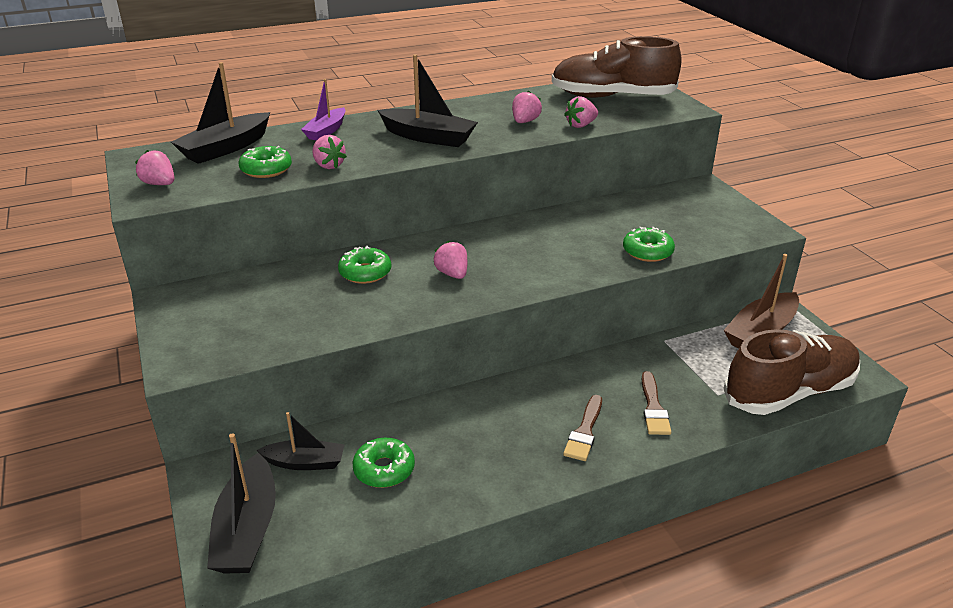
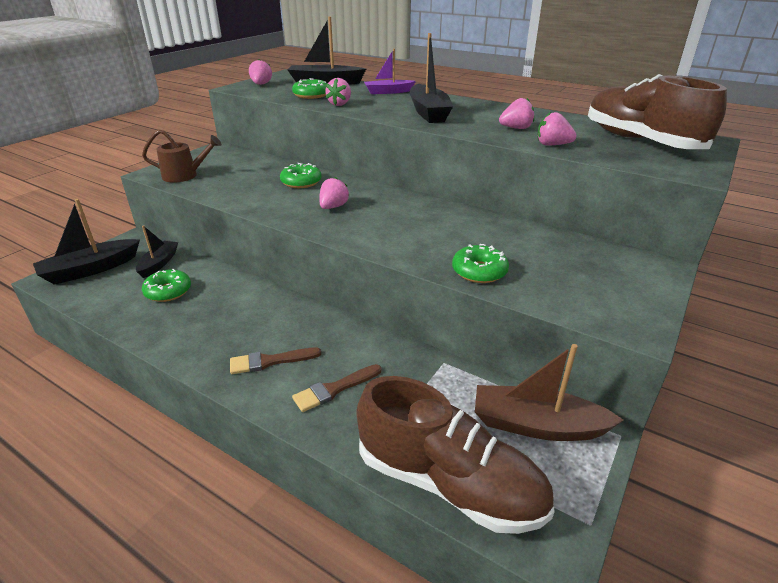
camera: 55 degrees right, 0 degrees up
black boat [257,412,345,470] -> black boat turned 135 degrees counterclockwise [136,225,178,278]
none -> brown watering can [142,130,222,183]

